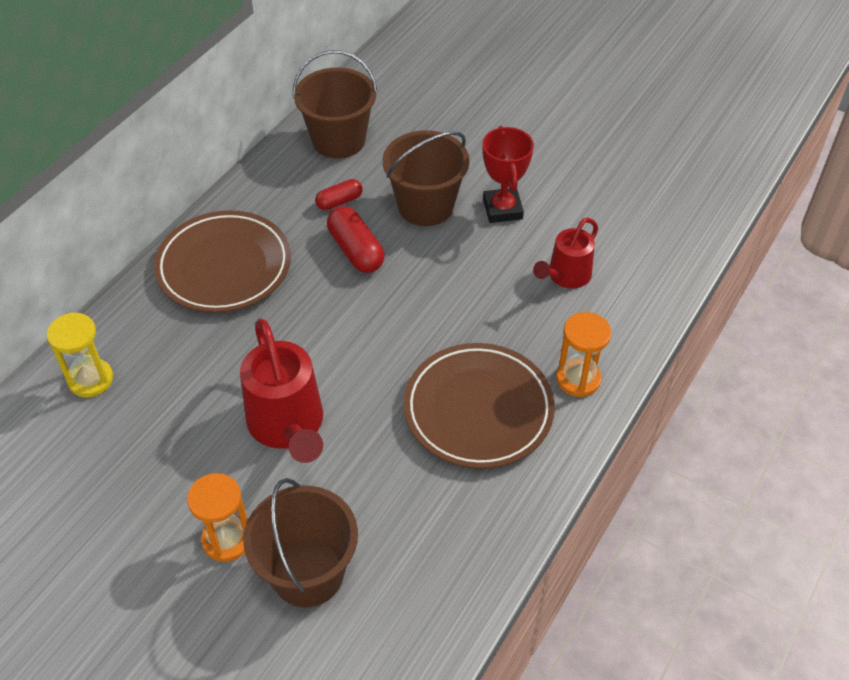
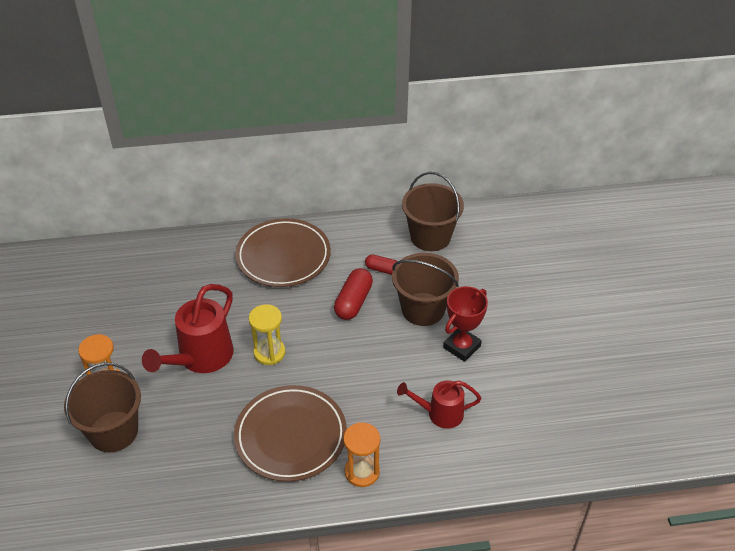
camera: 50 degrees right, 5 degrees down
yellow hourglass [47,312,113,397] -> yellow hourglass moved to [249,304,285,365]

